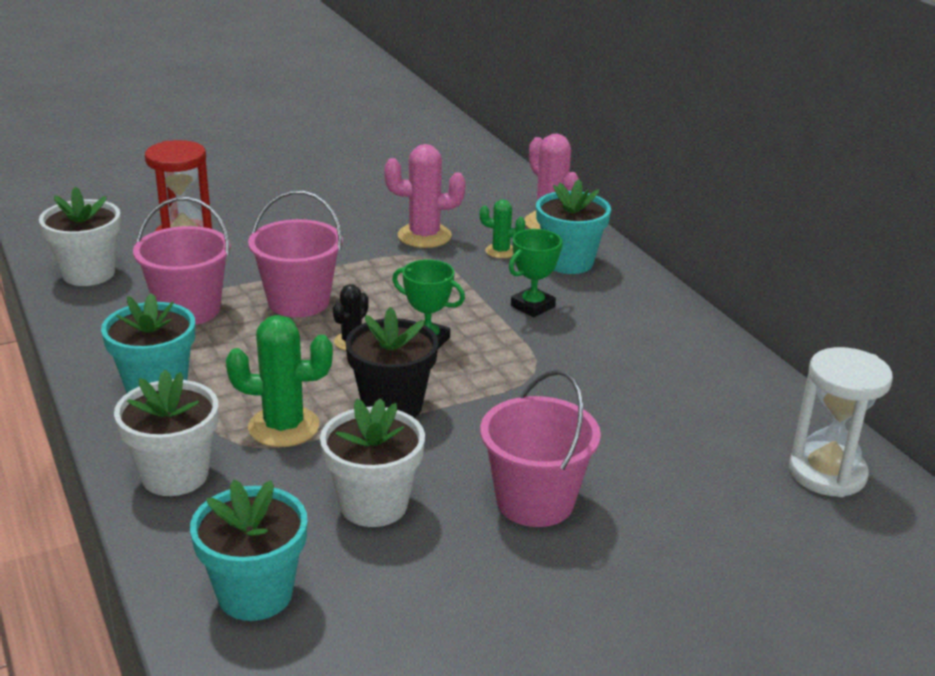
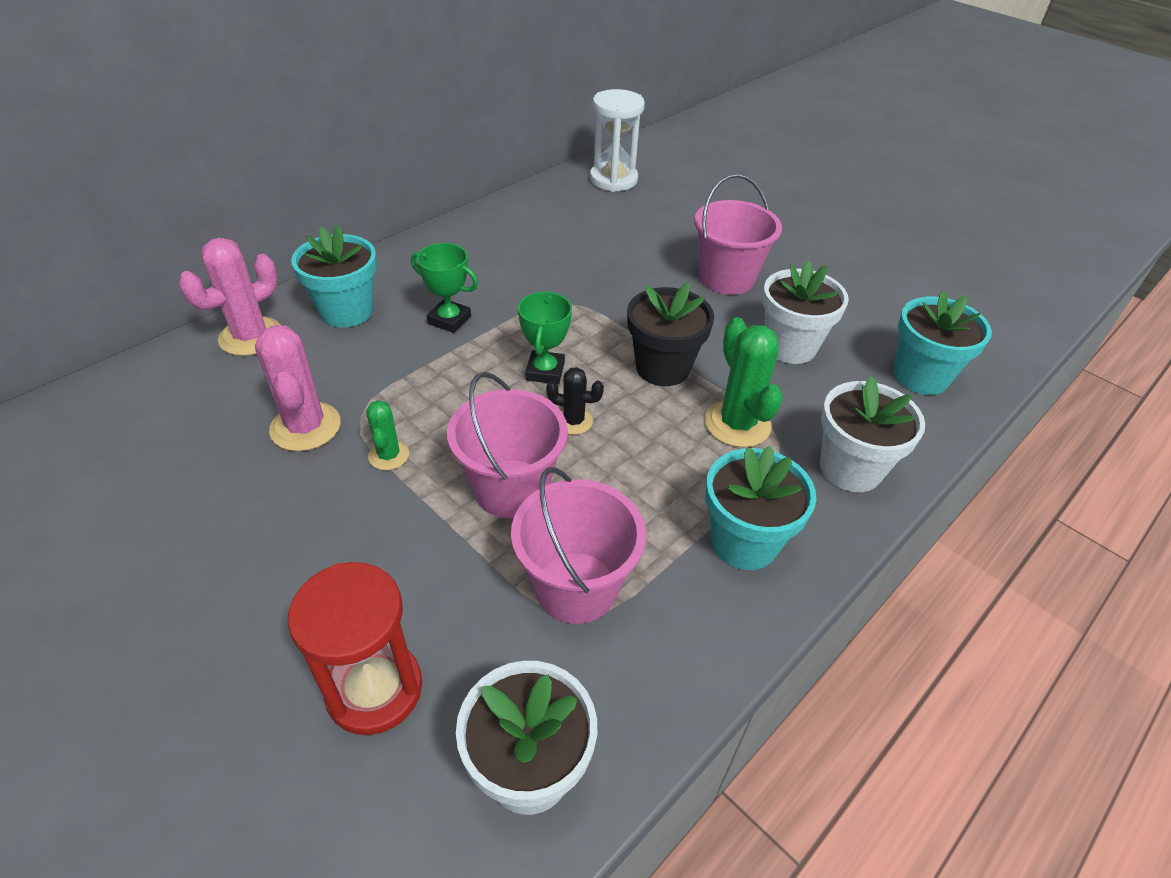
camera: 110 degrees left, 15 degrees up
green cactus [480,199,525,258] -> green cactus moved to [366,400,409,470]

